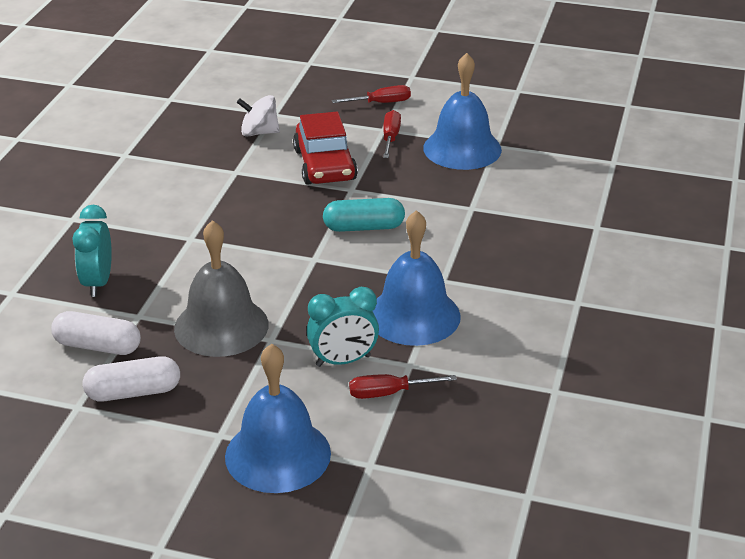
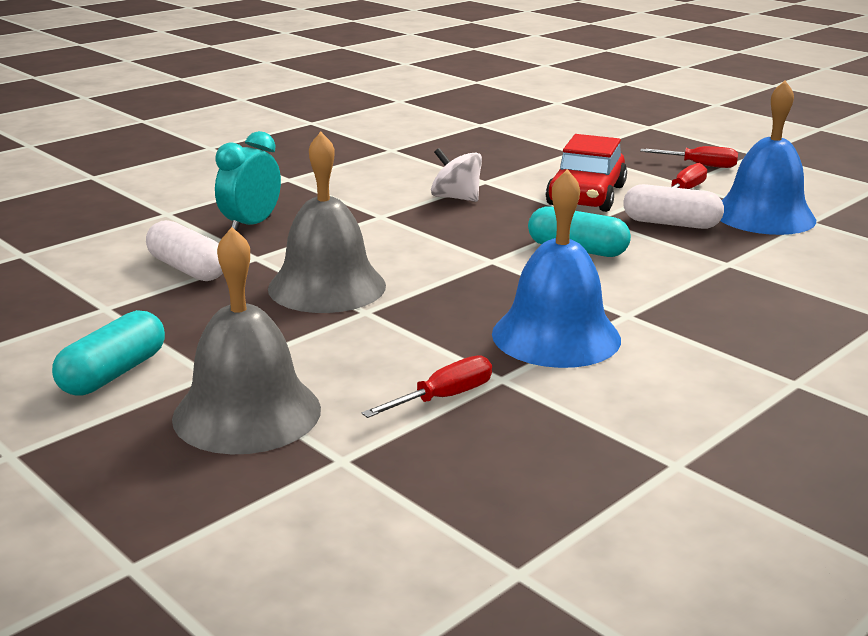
camera: 30 degrees right, 10 degrees down
white capsule [83,356,180,402] -> white capsule moved to [623,184,724,229]
blue bell [225,344,331,493] -> grey bell [172,227,321,455]
white spinning top [237,95,280,137] -> white spinning top moved to [431,148,482,202]
turquoise clock [307,287,379,367] -> none
red screwdriver [349,374,457,399] -> red screwdriver turned 120 degrees clockwise [362,355,492,418]
none -> turquoise capsule [52,310,165,395]

